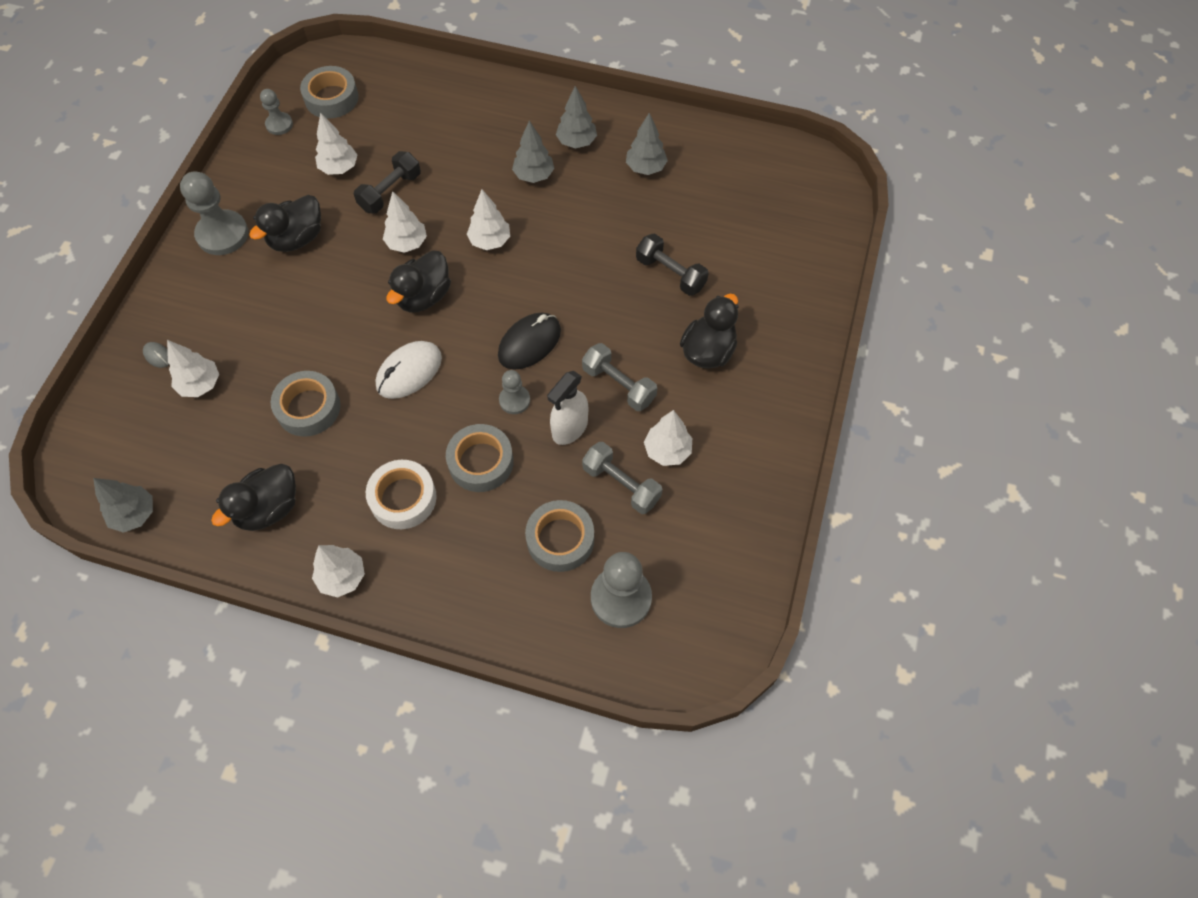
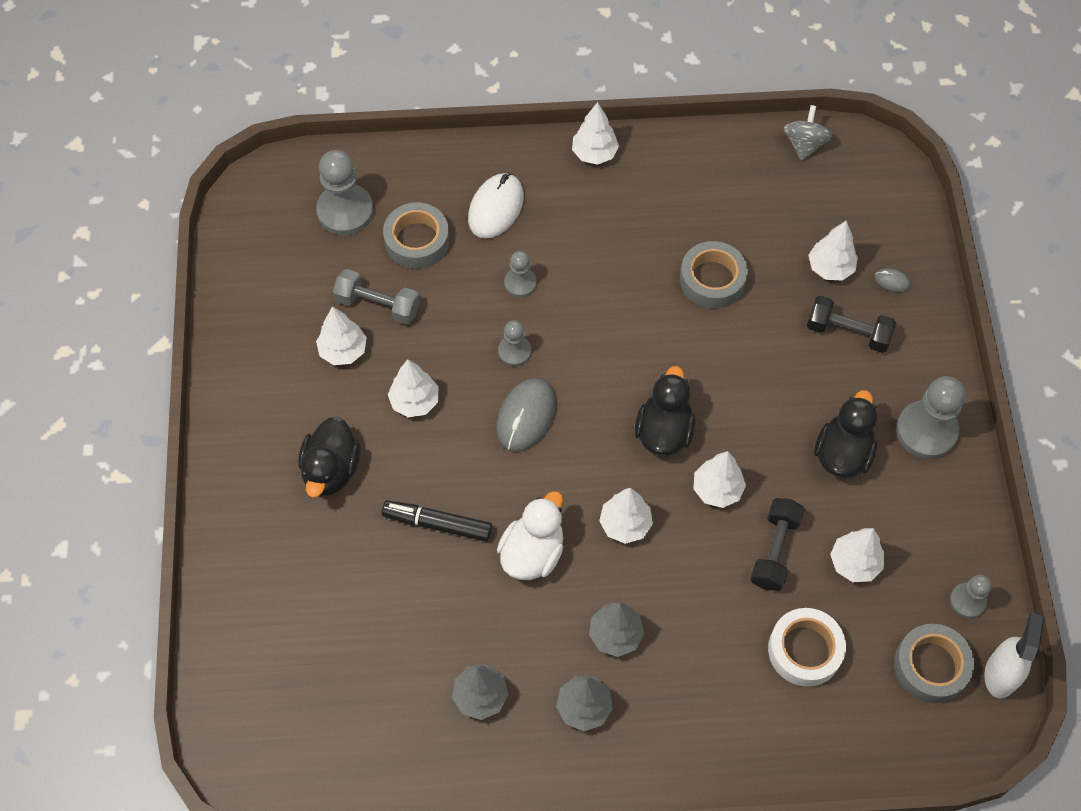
camera: 160 degrees right, 0 degrees up
grey tree [93,478,153,533] -> grey spinning top [784,105,832,161]
black duck [211,464,296,531] -> none
white tape [366,460,437,529] -> white tape moved to [768,608,846,687]
white mouse [376,341,442,399] -> white mouse moved to [468,173,524,239]
grey tape [446,424,514,492] -> grey pawn [504,251,537,298]
black mouse [498,313,561,370] -> grey mouse [496,378,556,452]
white spray bottle [547,371,588,445] -> white spray bottle moved to [984,613,1044,698]
grey dumbbell [582,343,657,411] -> white tree [388,360,439,418]
black dumbbell [636,234,709,296] -> black dumbbell moved to [807,296,896,353]
none -> black marker [382,500,492,542]
none -> white duck [497,491,563,580]

